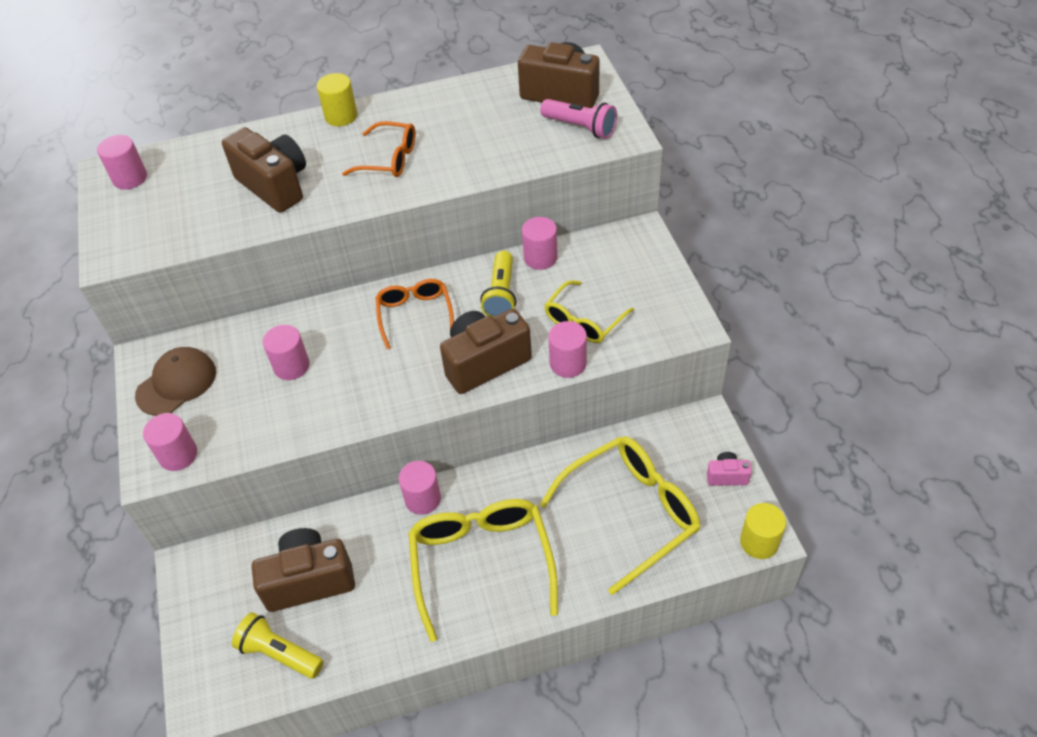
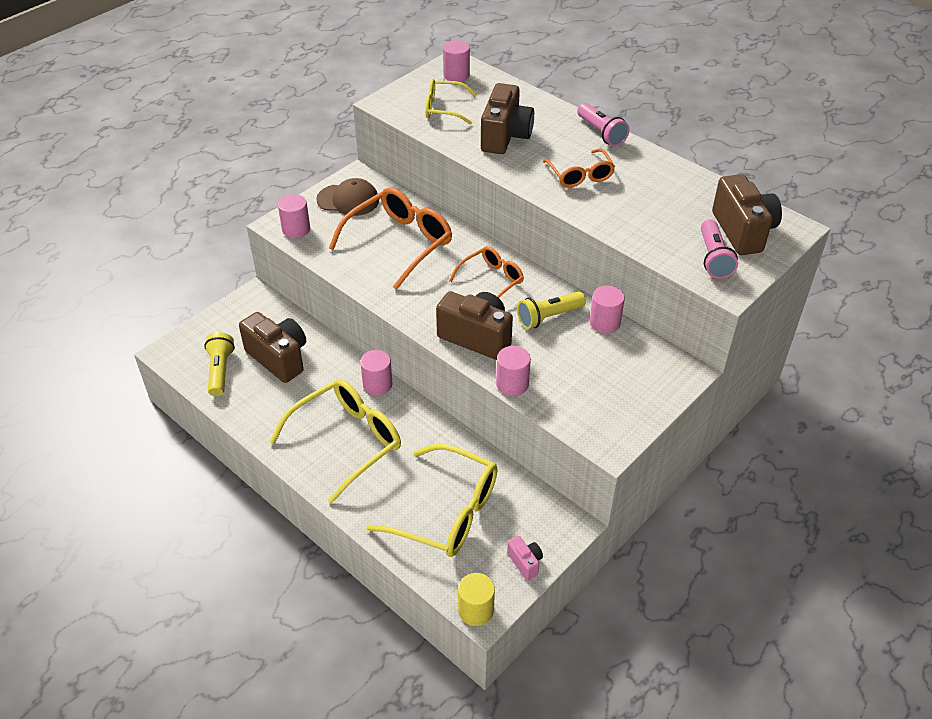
camera: 55 degrees right, 5 degrees down
pink cylinder [263,325,310,380] -> orange glasses [329,187,452,290]
yellow cylinder [317,73,358,126] -> pink flashlight [577,103,630,146]
yellow glasses [544,280,634,343] -> yellow glasses moved to [425,79,477,125]

